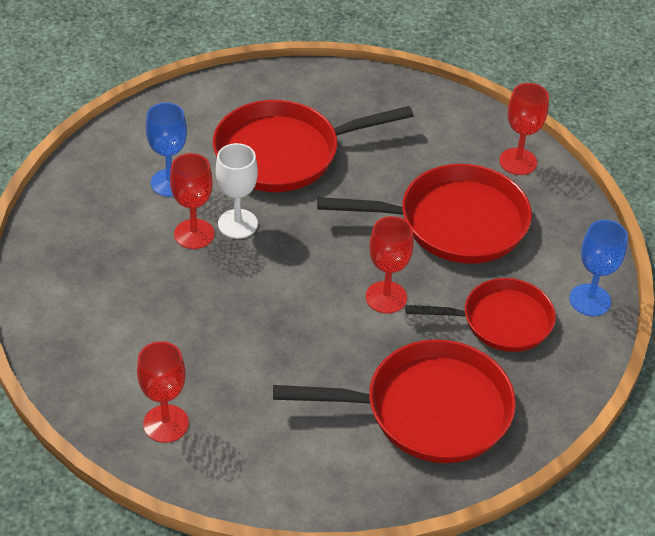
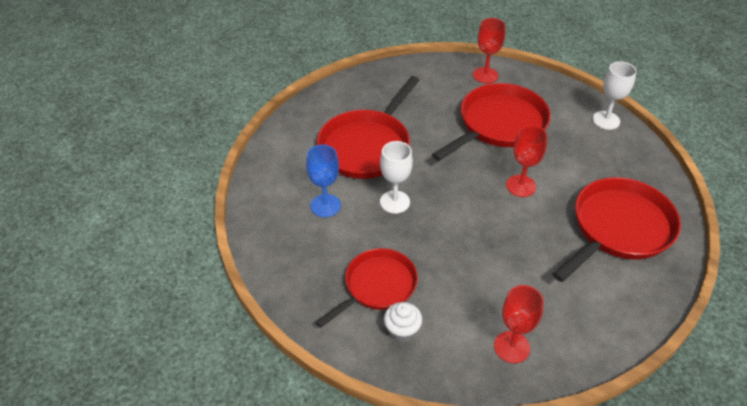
camera: 40 degrees left, 0 degrees up
red goblet [170,153,214,249] -> none
red pan [405,278,556,352] -> red pan moved to [316,248,418,328]
blue goblet [569,220,628,316] -> white goblet [592,61,637,130]
none -> white cupcake [384,302,422,342]

